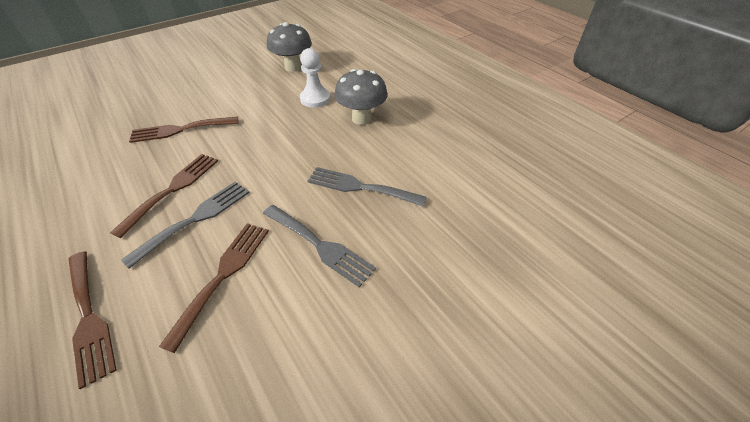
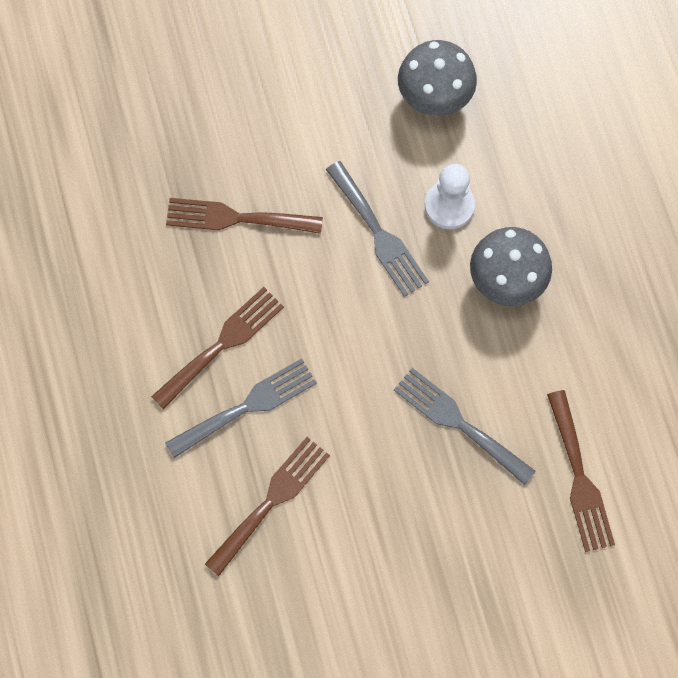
camera: 20 degrees right, 25 degrees up
brown fork [69,251,117,389] -> brown fork moved to [547,390,615,552]
grey fork [263,205,376,287] -> grey fork moved to [326,161,429,297]

